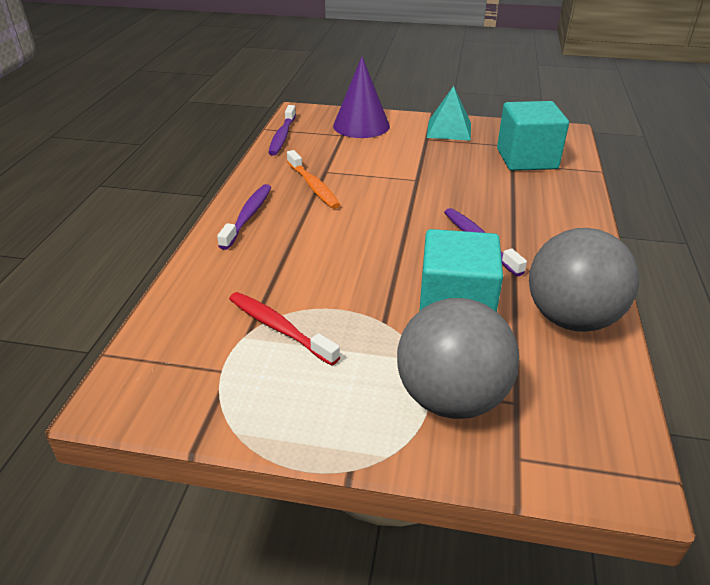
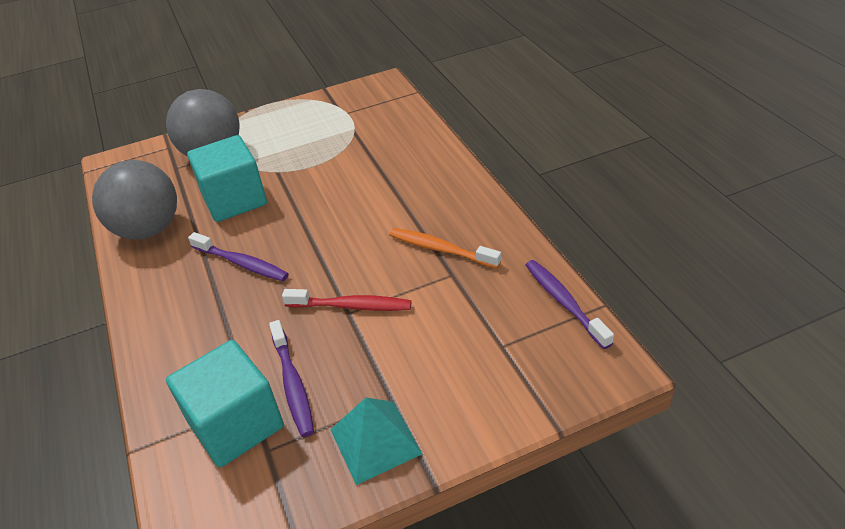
camera: 150 degrees right, 5 degrees up
purple toothbrush [217,184,272,250] -> purple toothbrush moved to [269,320,314,437]
red toothbrush [229,292,340,365] -> red toothbrush moved to [282,289,411,311]
purple cone [333,57,390,138] -> none

